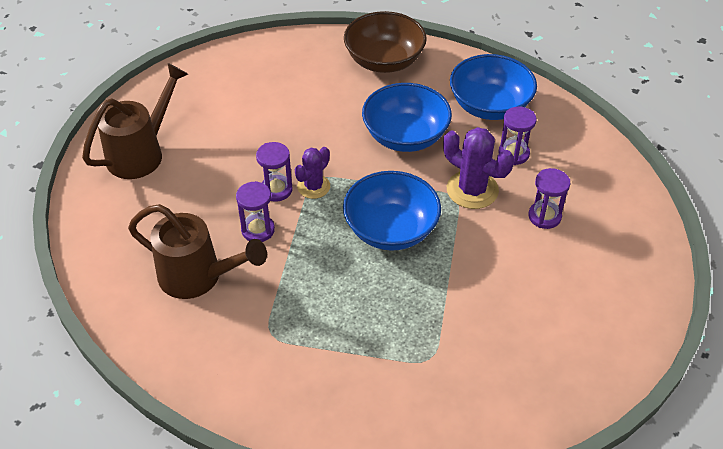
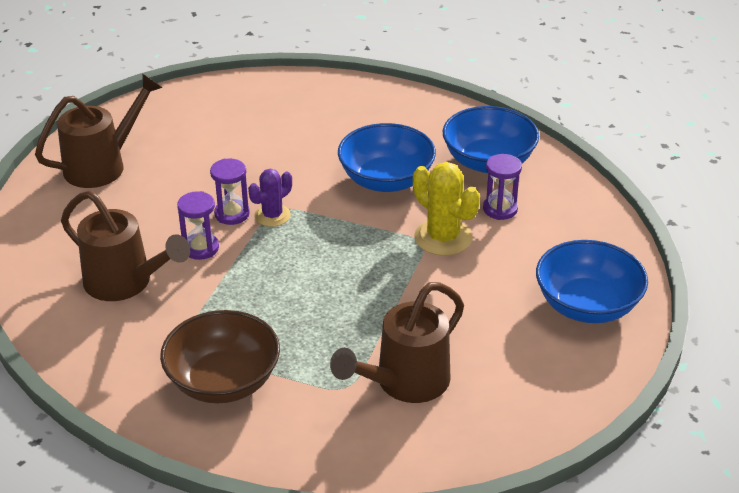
camera: 10 degrees right, 10 degrees down
blue bowl [343,171,441,251] -> blue bowl moved to [536,240,648,323]
brown bowl [344,11,427,73] -> brown bowl moved to [160,310,280,403]
purple cactus [443,127,514,209] -> yellow cactus [413,162,480,256]
purple hourglass [528,168,570,229] -> none
none -> brown watering can [330,282,464,403]

